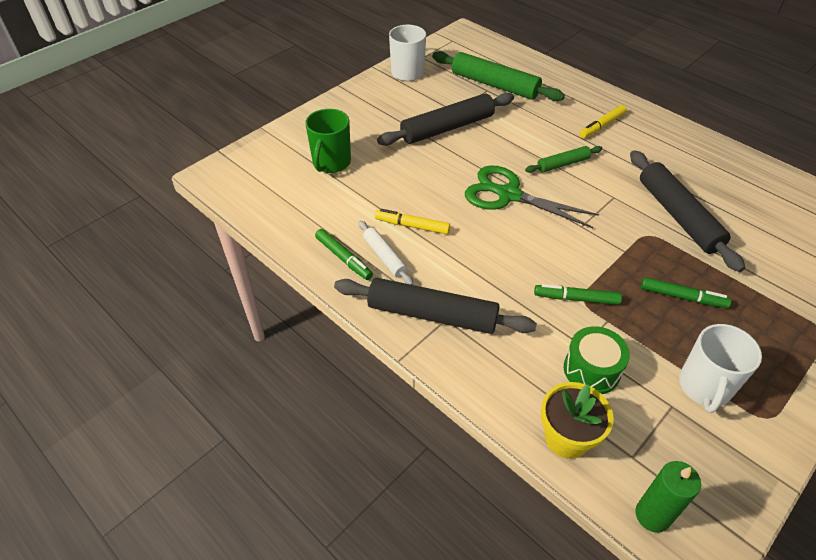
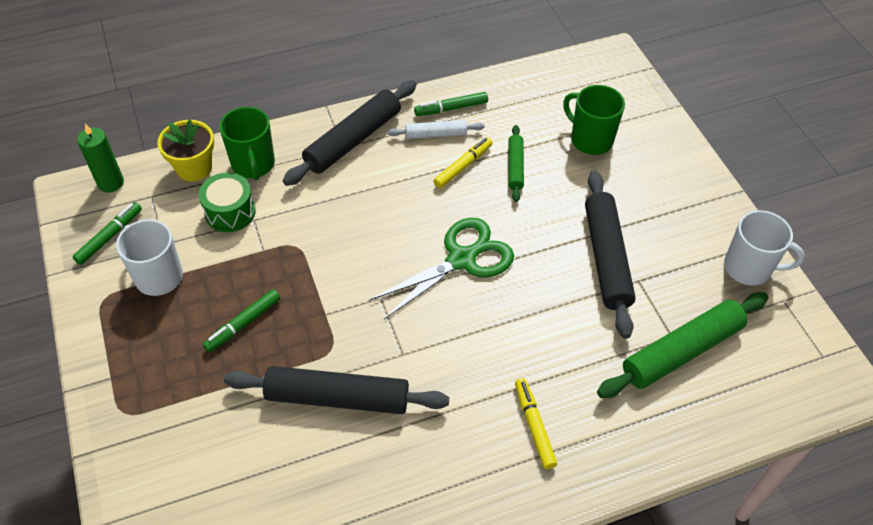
camera: 115 degrees right, 5 degrees up
green rolling pin [525,146,602,173] -> green rolling pin moved to [508,125,524,202]
green marker [534,284,622,305] -> green marker moved to [72,202,142,265]
none -> green mug [219,107,275,180]

